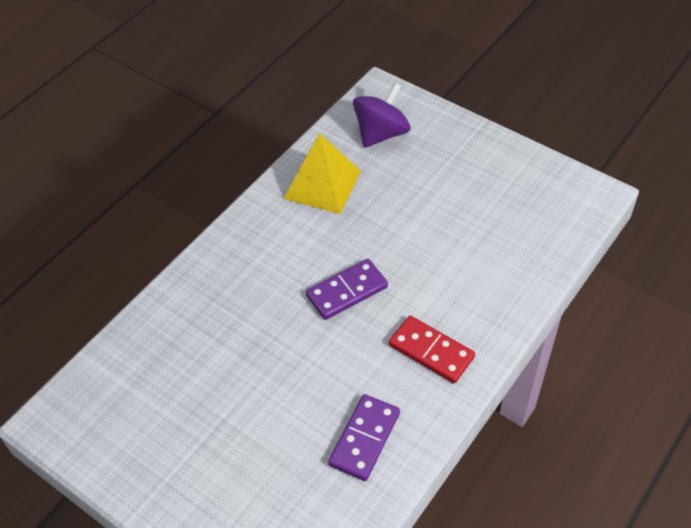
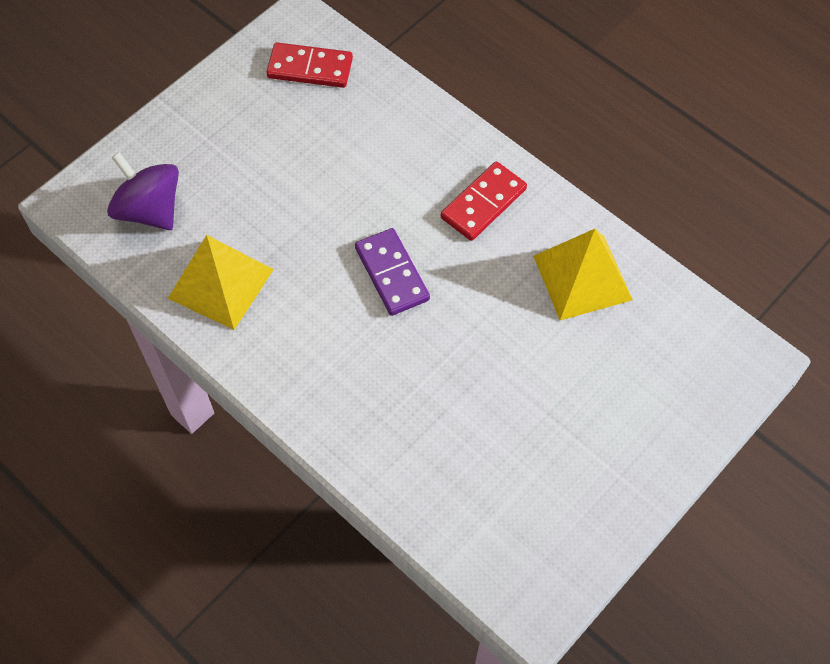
camera: 85 degrees left, 10 degrees up
purple domino [328,394,400,481] -> yellow pyramid [533,229,633,320]
none -> red domino [266,42,353,88]

